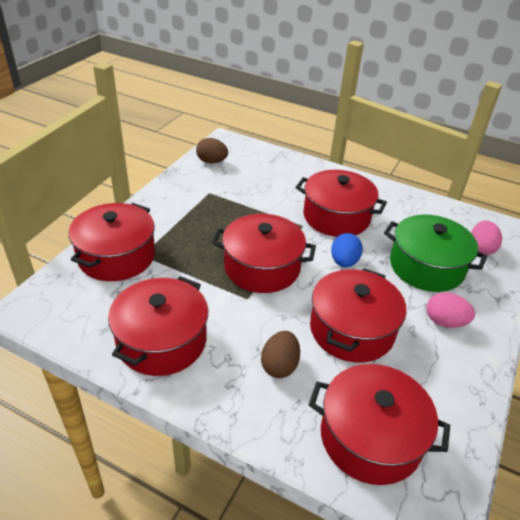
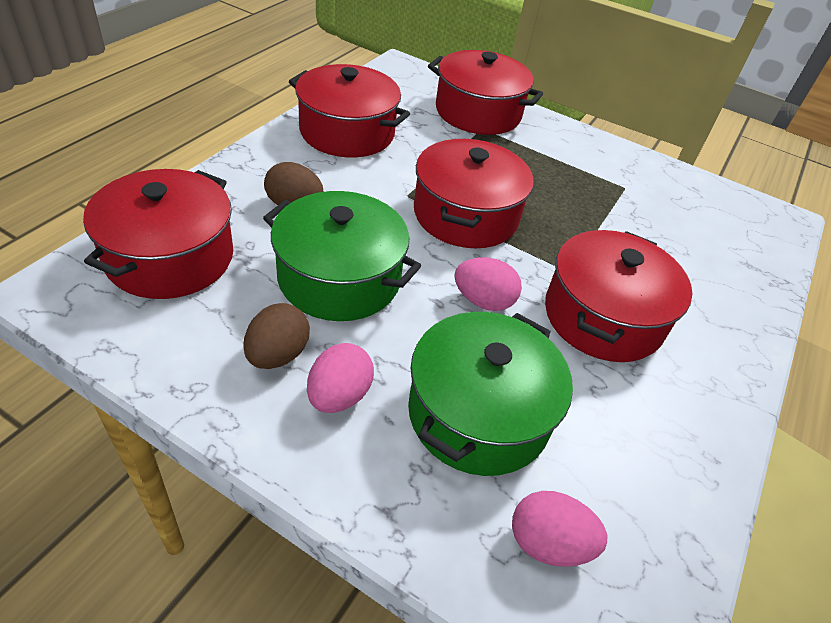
camera: 90 degrees right, 5 degrees up
brown egg [196,138,228,163] -> brown egg moved to [243,303,310,369]
red pot [310,268,406,363] -> green pot [263,191,421,321]
blue egg [331,233,363,267] -> pink egg [454,257,522,311]

